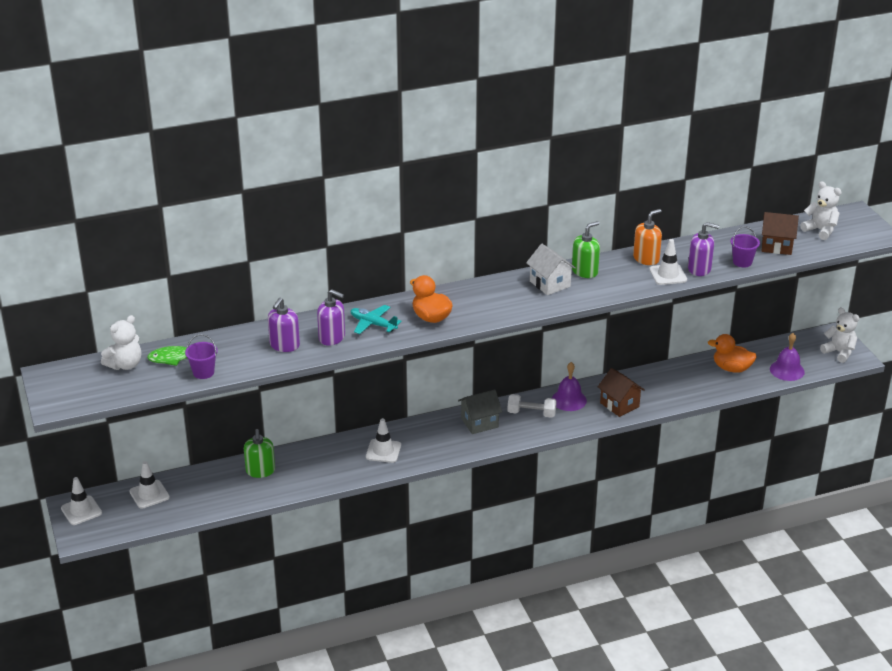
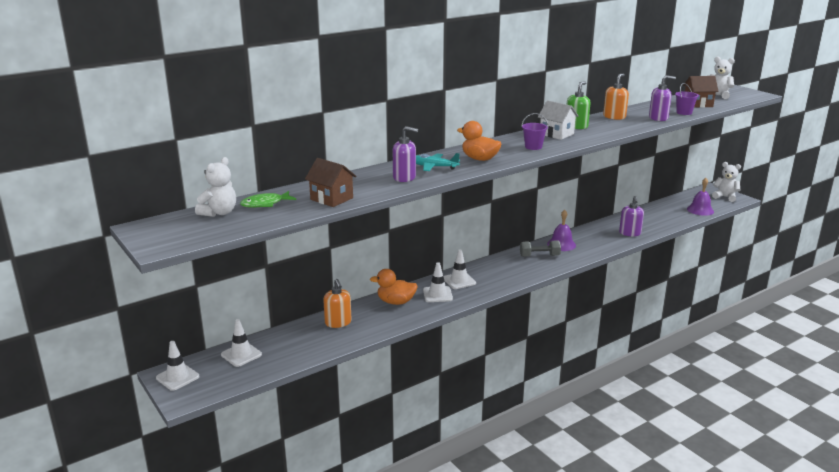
camera: 15 degrees left, 10 degrees down
purple bucket [185,334,218,379] -> purple bucket moved to [521,113,548,150]
green soap dispenser [244,429,275,478] -> orange soap dispenser [323,279,351,328]
purple soap dispenser [268,298,300,352] -> purple soap dispenser moved to [619,196,644,236]
grey house [458,390,502,434] -> none
white dumbbell [508,394,557,418] -> grey dumbbell [520,240,561,257]
brown house [598,368,645,417] -> brown house moved to [305,158,357,207]
white traffic cone [649,239,687,285] -> white traffic cone moved to [443,250,476,289]
orange duck [708,334,757,373] -> orange duck moved to [370,269,418,305]

